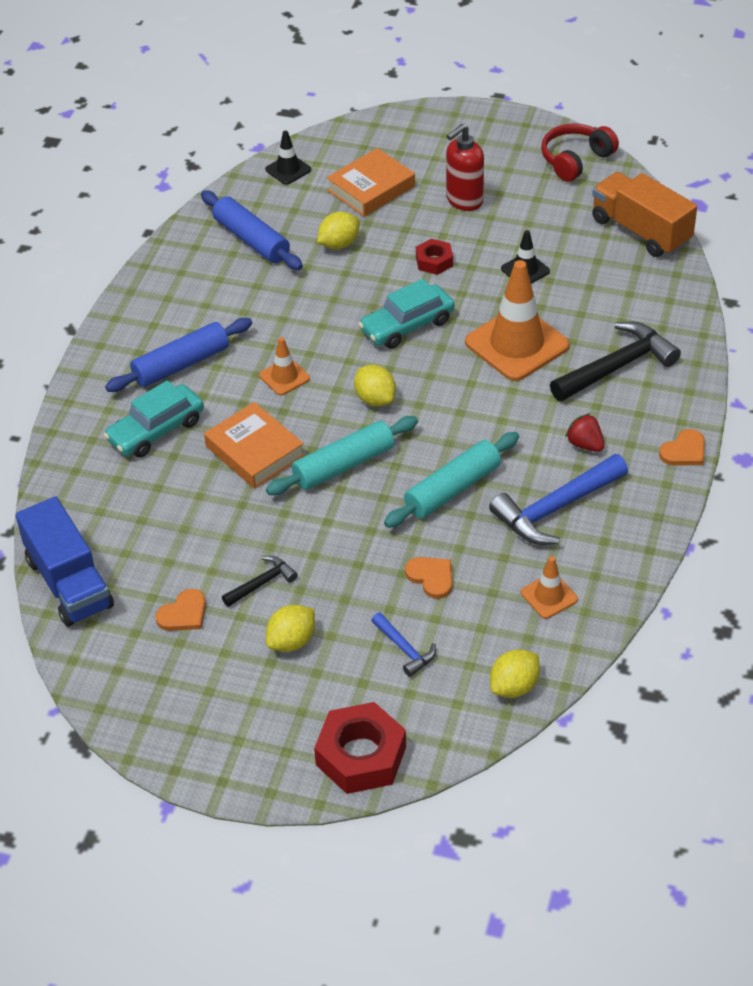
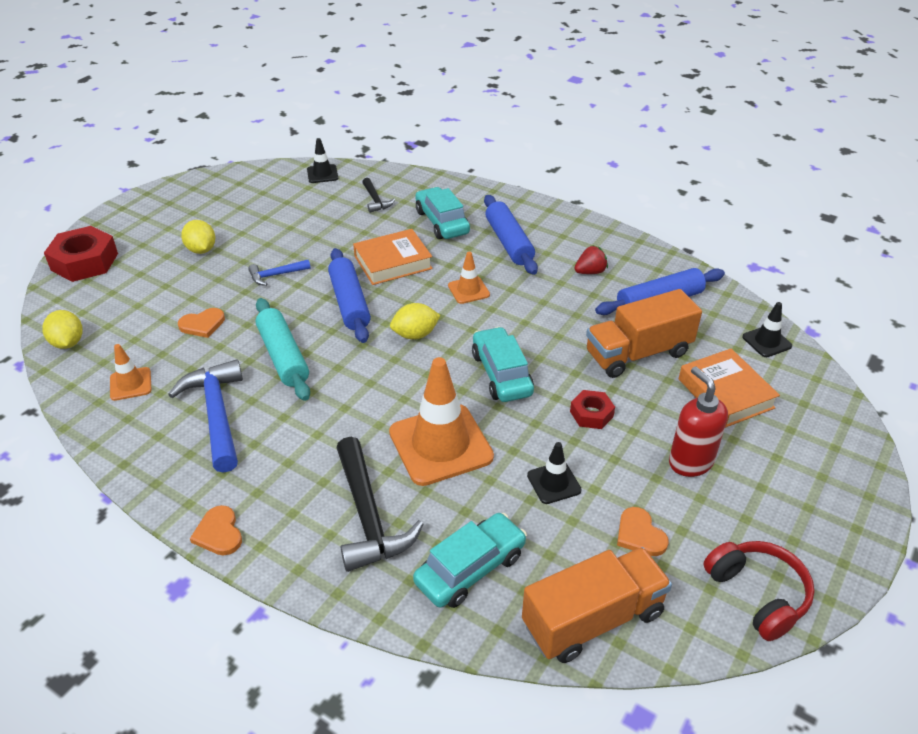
camera: 105 degrees right, 5 degrees down
blue truck [16,496,114,627] -> black traffic cone [307,138,338,183]
orange heart [155,589,206,631] -> orange heart moved to [617,507,669,556]
black hammer [222,556,298,607] -> black hammer moved to [362,178,395,213]
turquoise rolling pin [266,416,418,495] -> blue rolling pin [328,248,371,343]
yellow lemon [317,212,360,249] -> orange truck [586,289,702,378]
blue hammer [371,612,436,677] -> blue hammer moved to [248,260,311,286]
red strawberry [565,413,604,452] -> red strawberry moved to [575,246,608,274]
none -> turquoise car [413,513,527,608]

